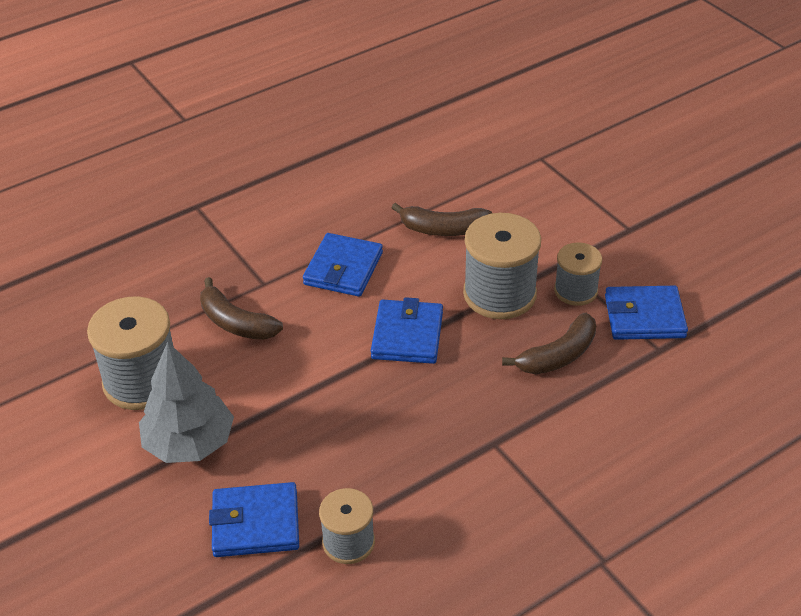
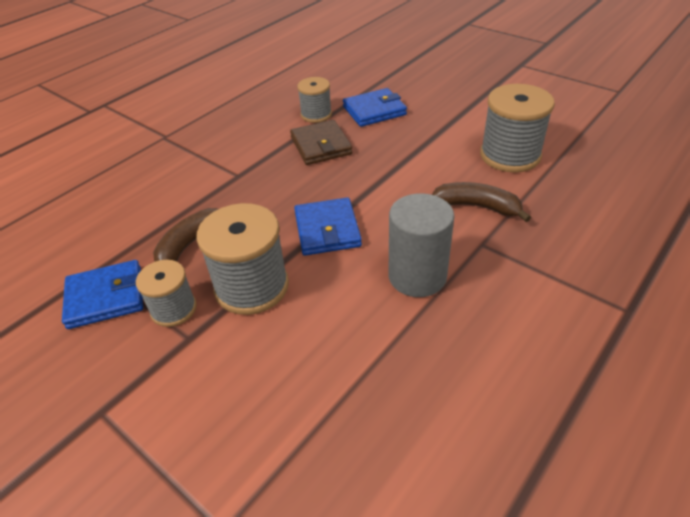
camera: 165 degrees right, 0 degrees up
grey tree [139,342,234,463] -> none
blue wallet [303,233,383,297] -> grey cylinder [389,193,454,297]
brown banana [391,203,492,236] -> none
none -> brown wallet [290,120,353,165]

